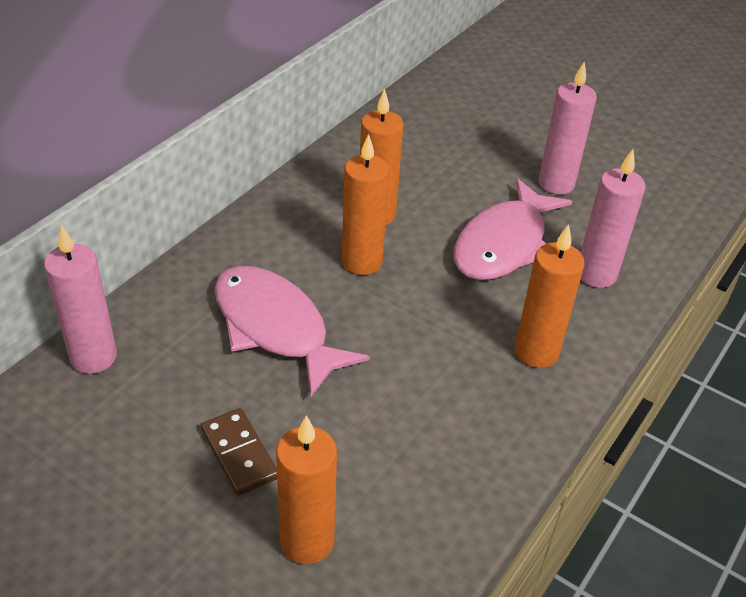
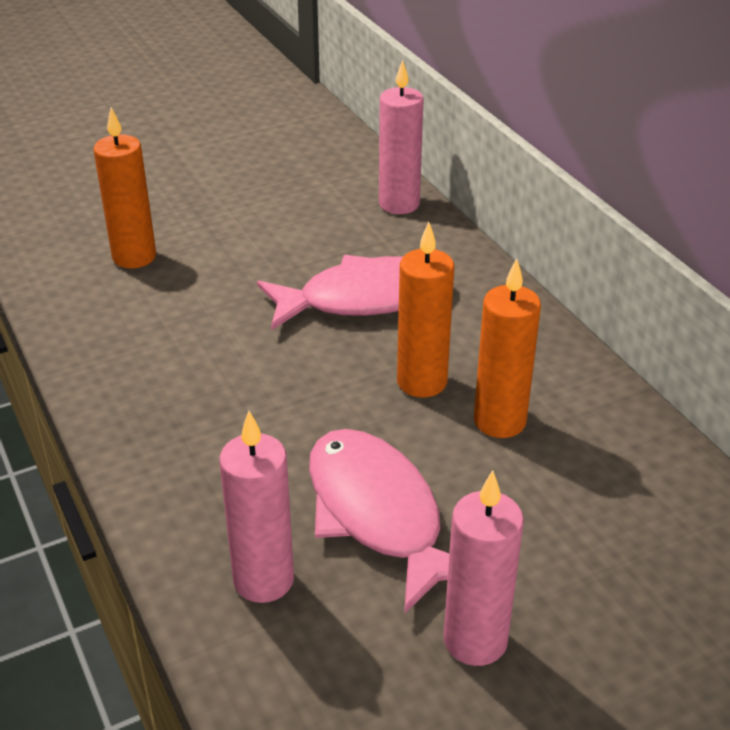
camera: 120 degrees right, 5 degrees down
brown domino [201,408,277,496] -> none
orange candle [515,224,584,368] -> none

